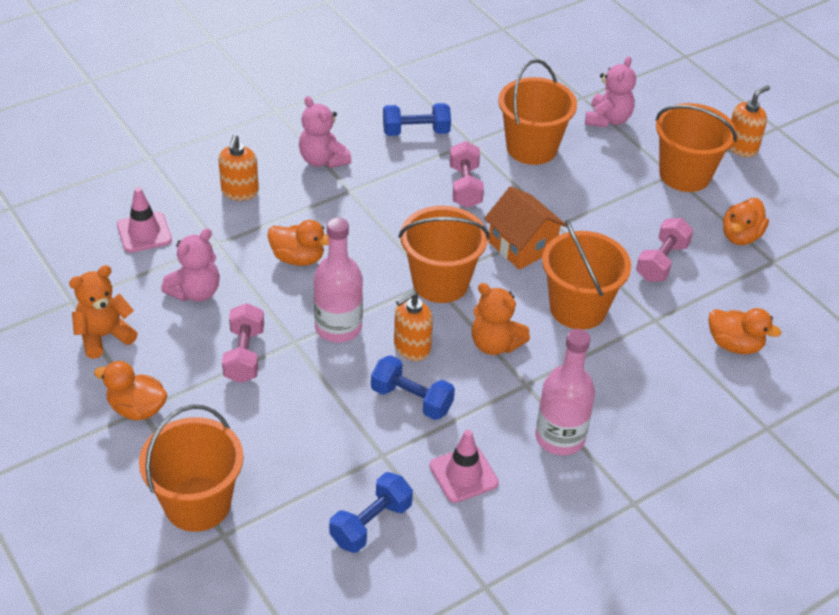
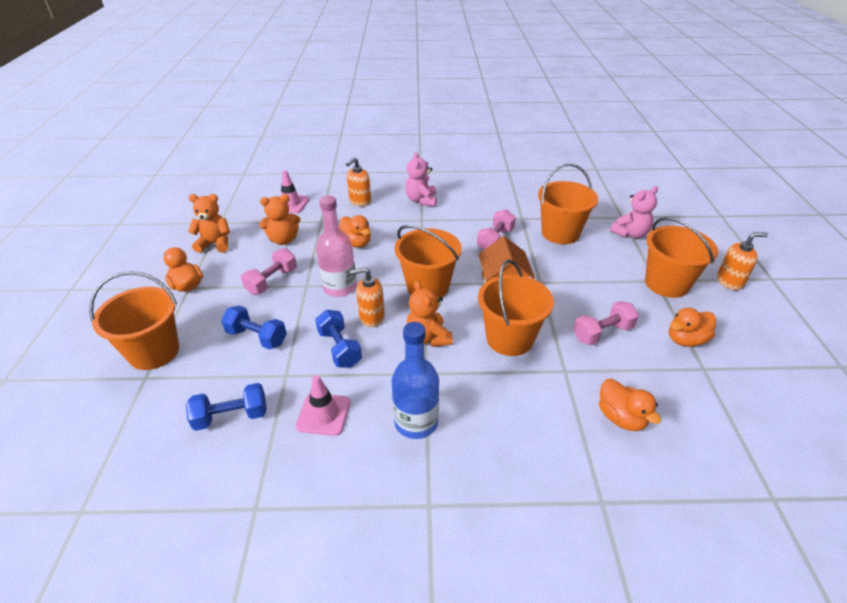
camera: 35 degrees right, 5 degrees down
pink teddy bear [161,228,220,302] -> orange teddy bear [259,194,300,245]
blue dumbbell [383,103,451,136] -> blue dumbbell moved to [221,306,287,350]
pink bottle [535,329,595,455] -> blue bottle [392,322,439,439]

